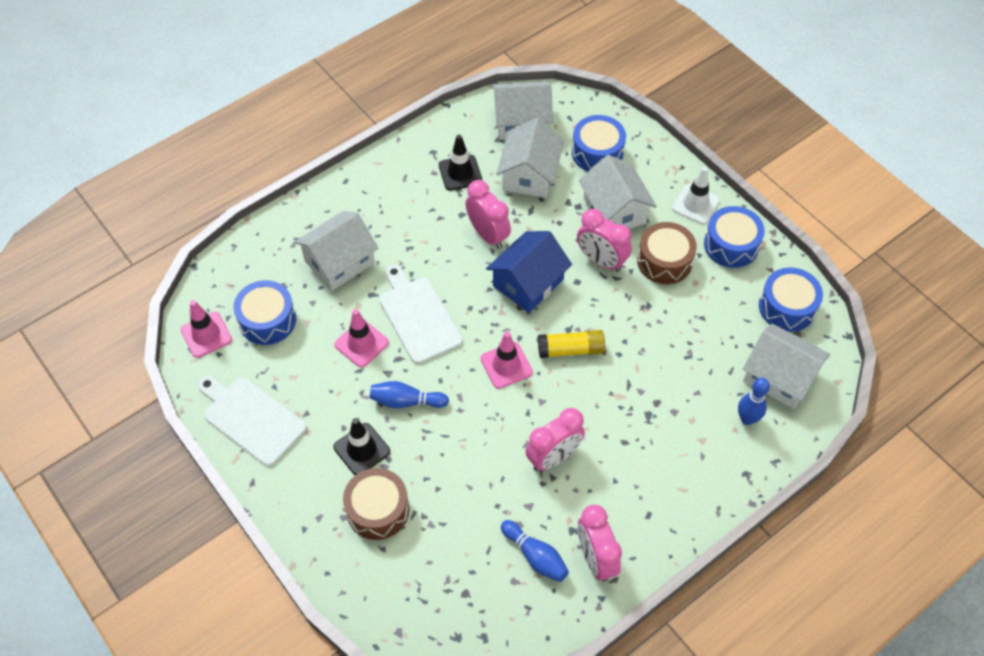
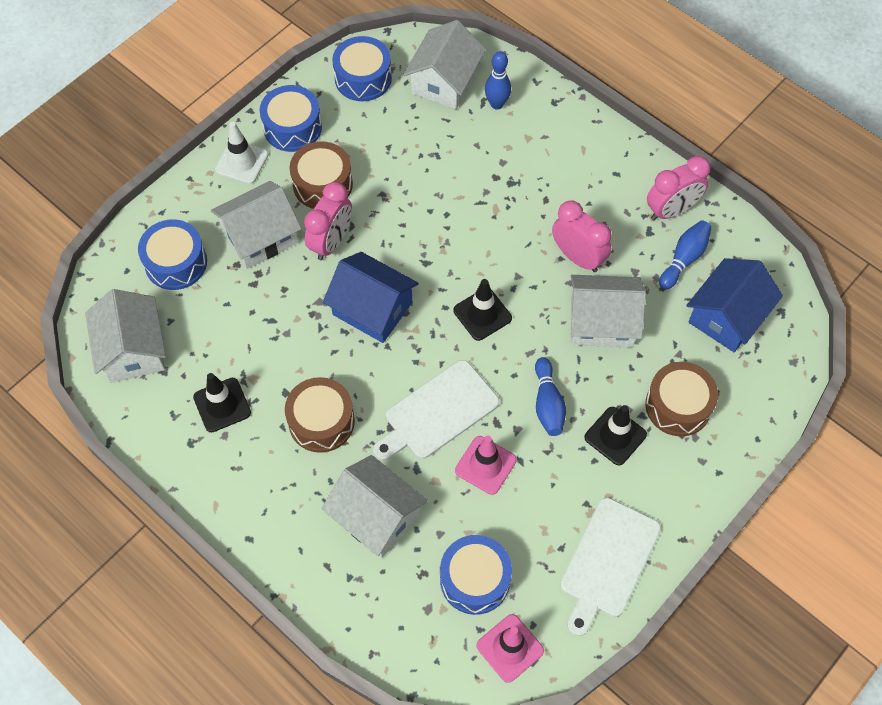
camera: 100 degrees left, 5 degrees up
pink clock [465,180,511,249] -> none
pink traffic cone [481,332,533,389] -> black traffic cone [453,279,512,341]
white house [496,118,564,198] -> white house moved to [571,275,646,347]
yellow glue stick [538,330,605,358] -> none
none -> brown drum [285,377,355,453]
none -> blue house [686,258,783,352]

